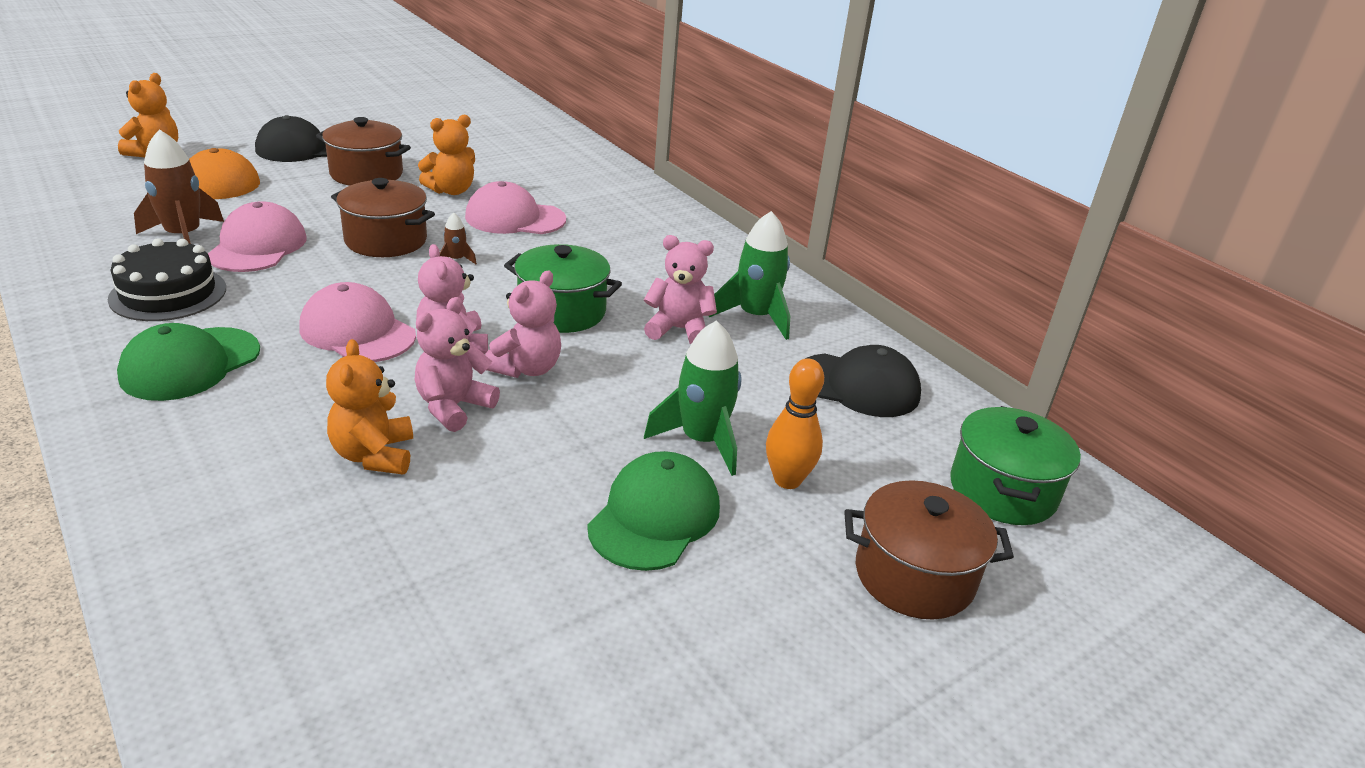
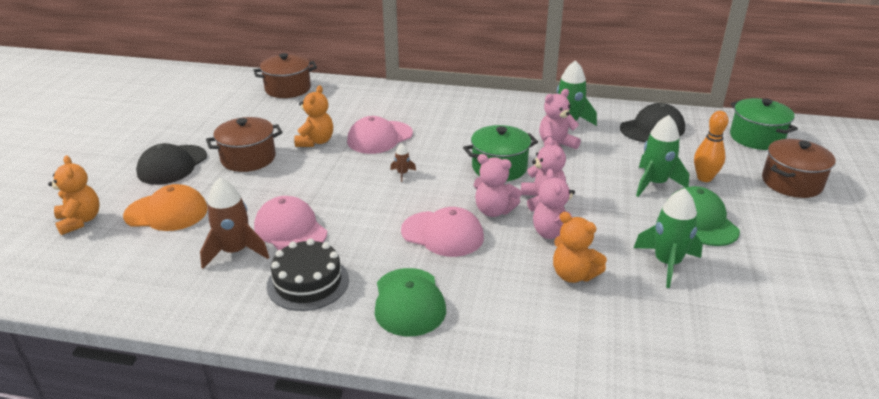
camera: 40 degrees left, 0 degrees up
pink cap [299,282,416,362] -> pink cap turned 150 degrees counterclockwise [401,207,484,257]
brown pot [331,178,435,257] -> brown pot moved to [253,53,317,98]
none -> green rocket [634,188,703,288]

